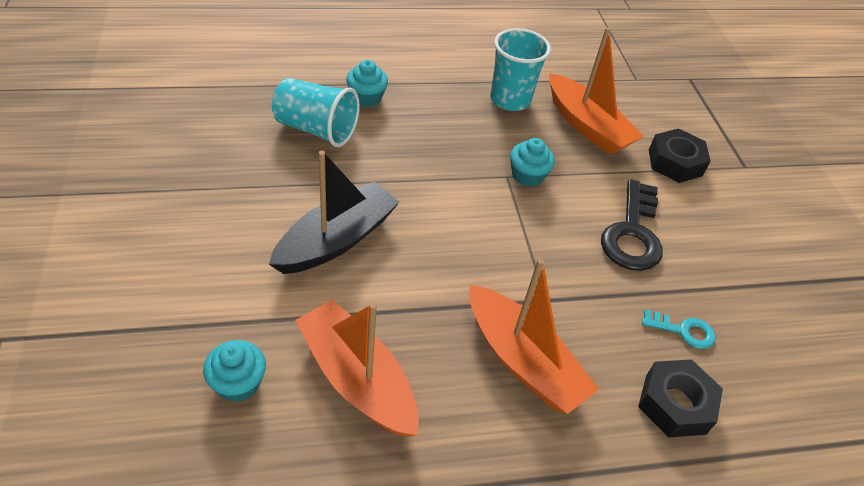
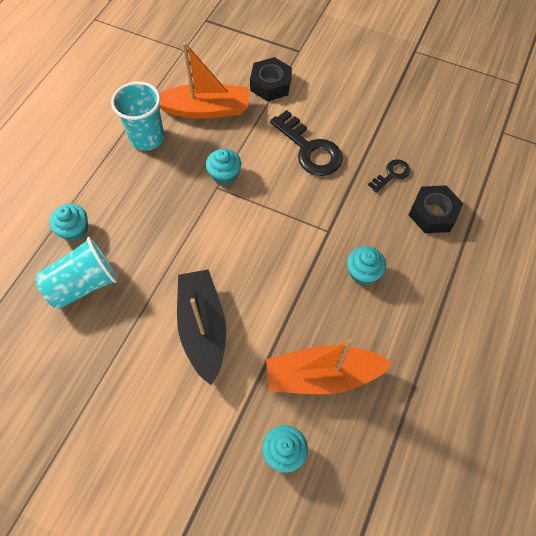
camera: 50 degrees left, 15 degrees up
orange boat [469,259,599,414] -> turquoise cupcake [347,246,386,285]
turquoise key [642,309,716,349] -> black key [368,159,410,193]

